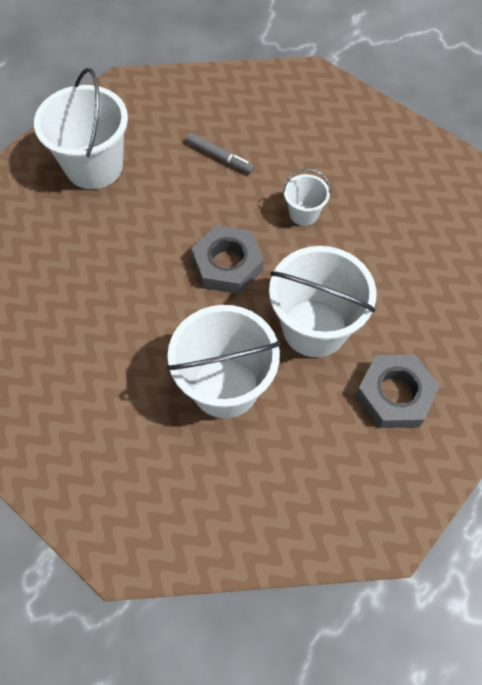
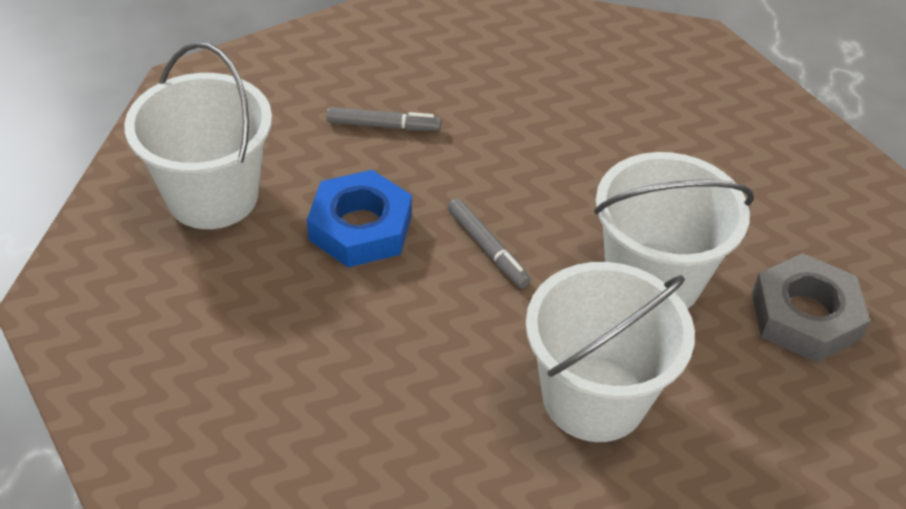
camera: 30 degrees left, 15 degrees down
grey nut [191,225,264,294] -> grey marker [448,198,531,288]
white bucket [283,169,331,226] -> none
none -> blue nut [307,170,412,267]

